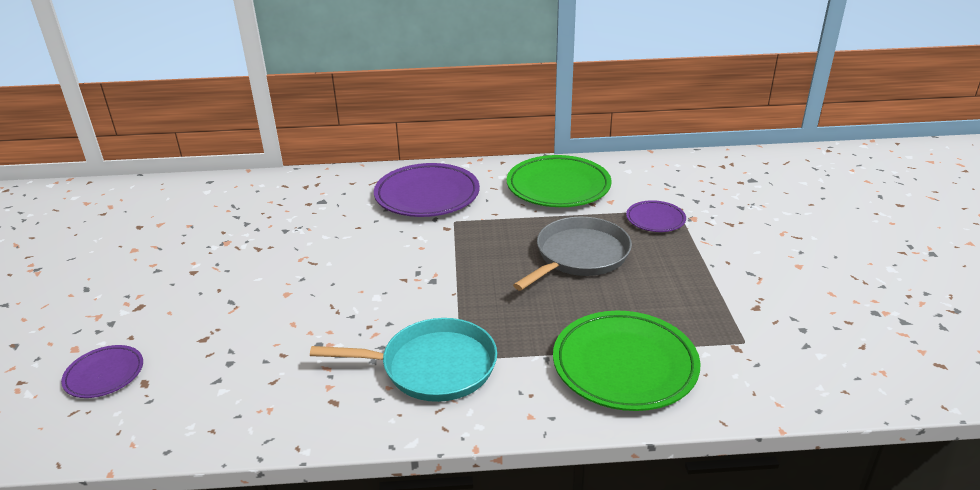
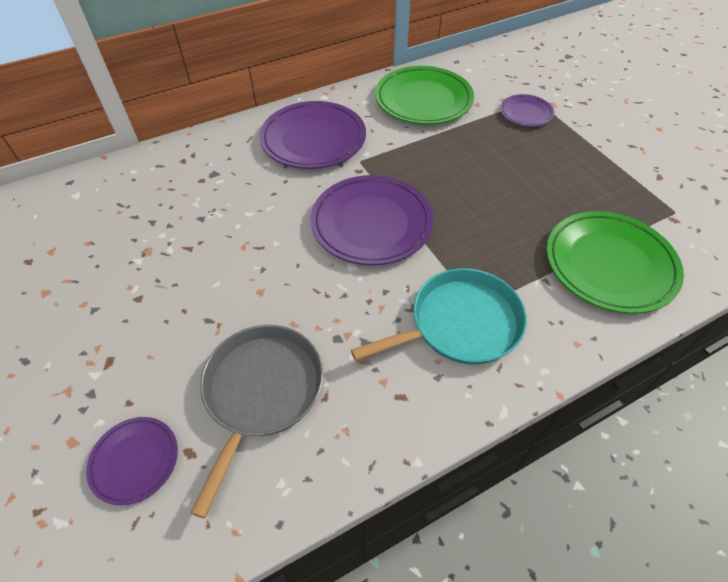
camera: 25 degrees left, 20 degrees up
grey pan [513,217,632,291] -> grey pan moved to [191,325,323,518]
none -> purple plate [311,175,434,265]

